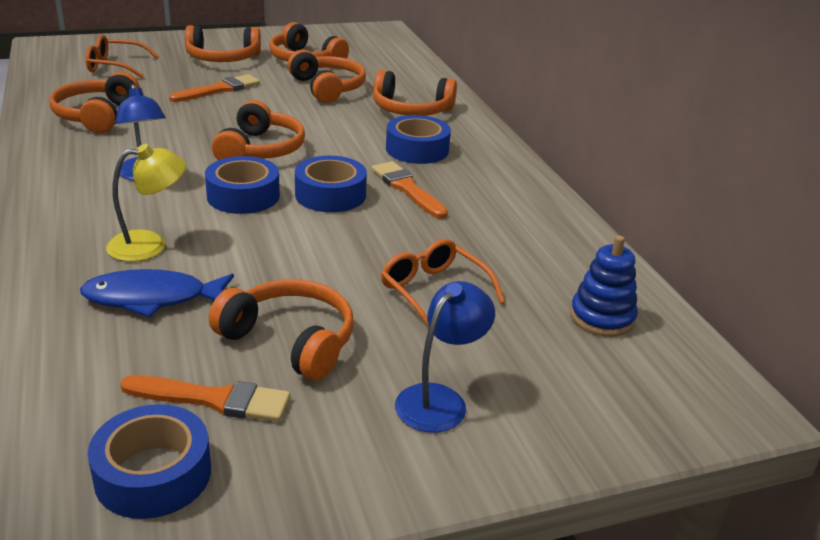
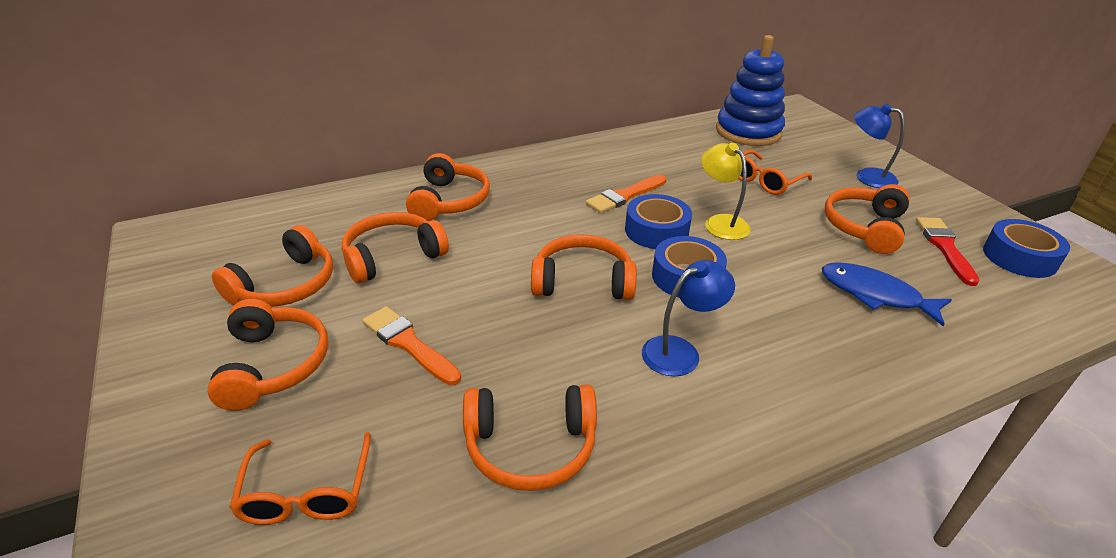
camera: 95 degrees left, 5 degrees up
blue fish [80,269,234,317] -> blue fish turned 135 degrees clockwise [822,262,952,327]
yellow lamp [106,144,186,262] -> yellow lamp moved to [701,143,751,240]
orange brush [120,375,290,422] -> red brush [916,217,980,286]
blue tape [386,115,451,164] -> none
blue stacking toy [570,235,638,337] -> blue stacking toy [716,35,785,146], size x1.74

